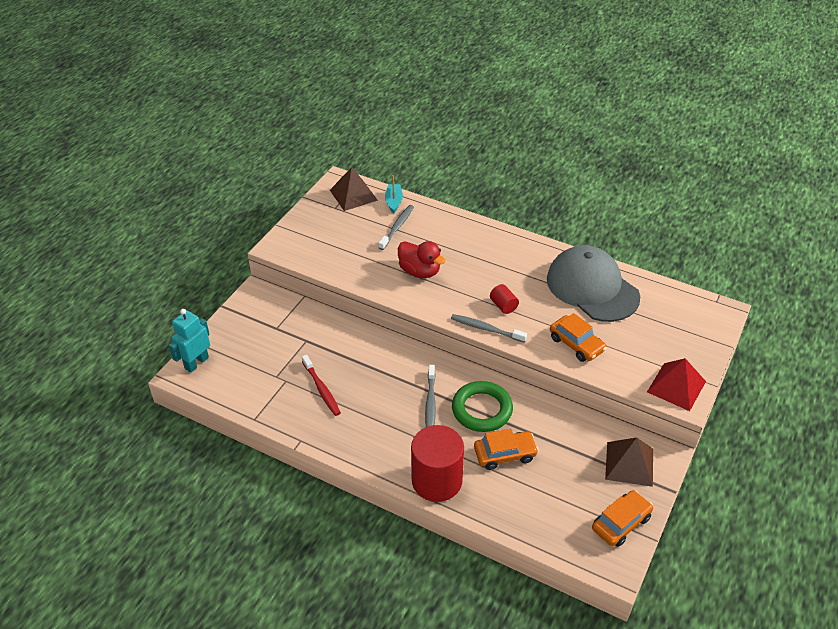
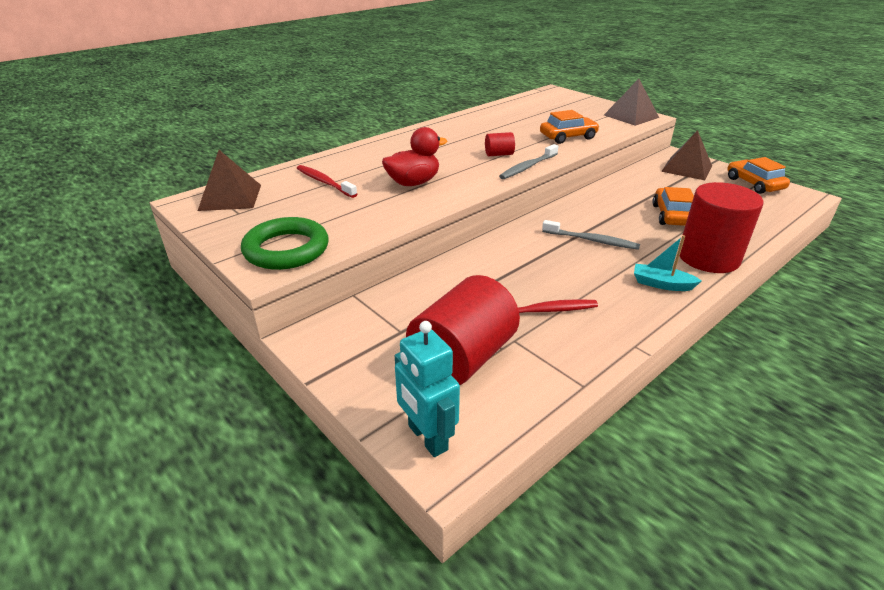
camera: 70 degrees left, 10 degrees down
grey toothbrush [379,205,414,250] -> red toothbrush [297,165,357,198]
turquoise boat [385,175,403,213] -> turquoise boat moved to [634,235,702,291]
green ring [452,381,513,432] -> green ring moved to [241,217,329,270]
grey cap [547,245,640,322] -> none
red pyramid [647,358,706,411] -> brown pyramid [604,79,659,126]
none -> red cylinder [406,275,520,385]

